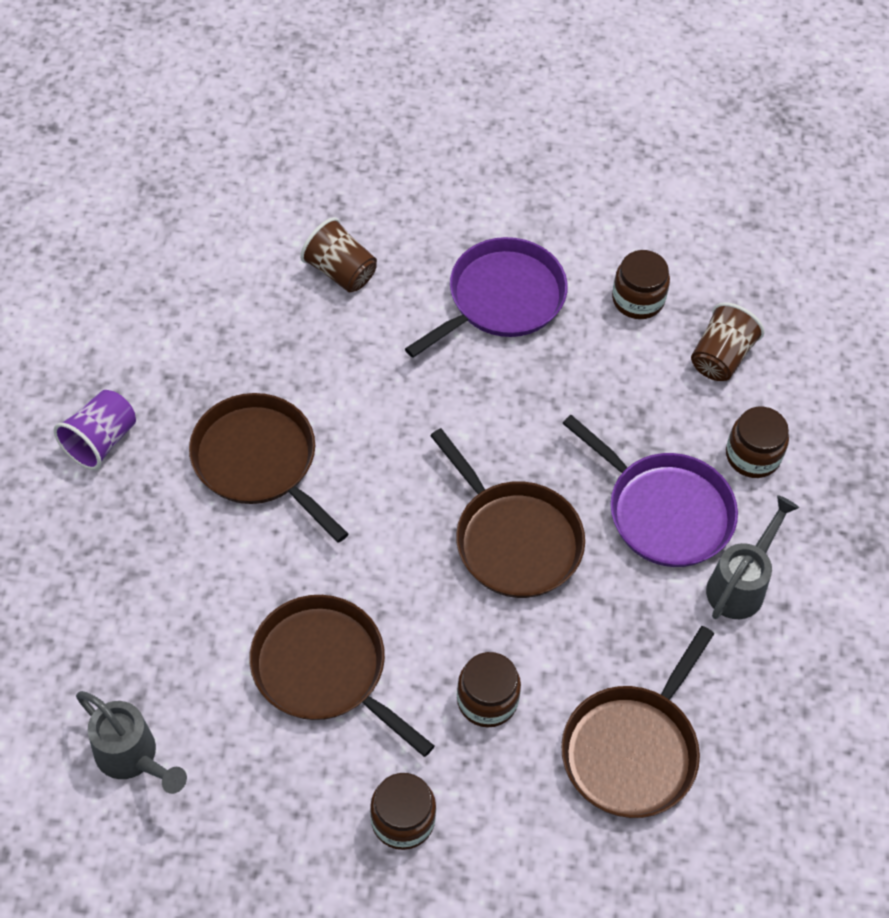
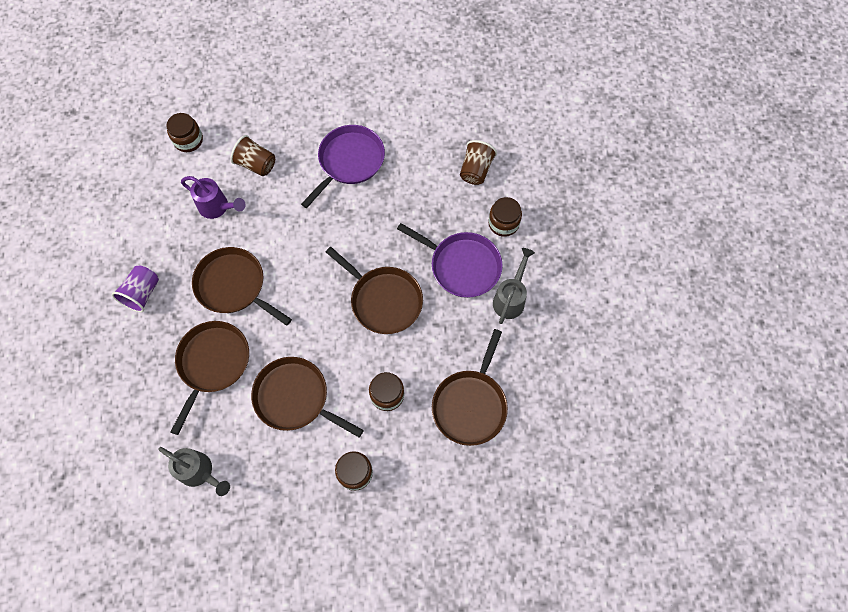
camera: 10 degrees left, 10 degrees up
brown jar [612,250,670,319] -> brown jar moved to [166,113,203,152]
none -> brown pan [171,321,249,435]
none -> purple watering can [181,176,246,219]

